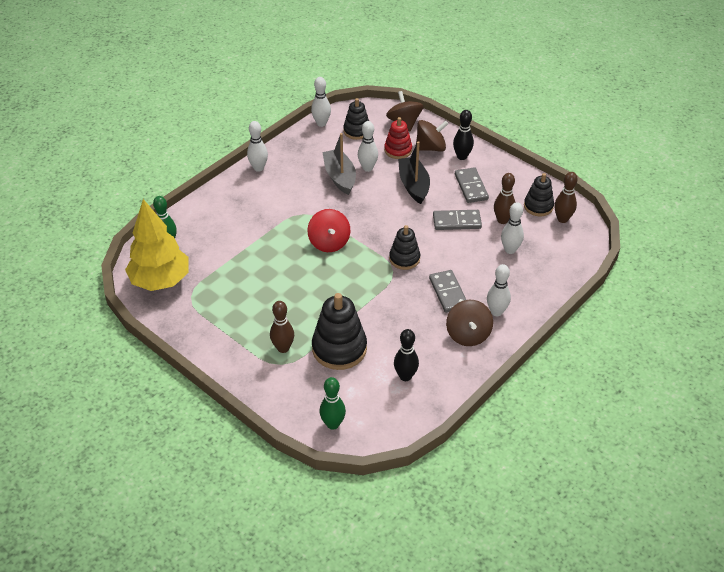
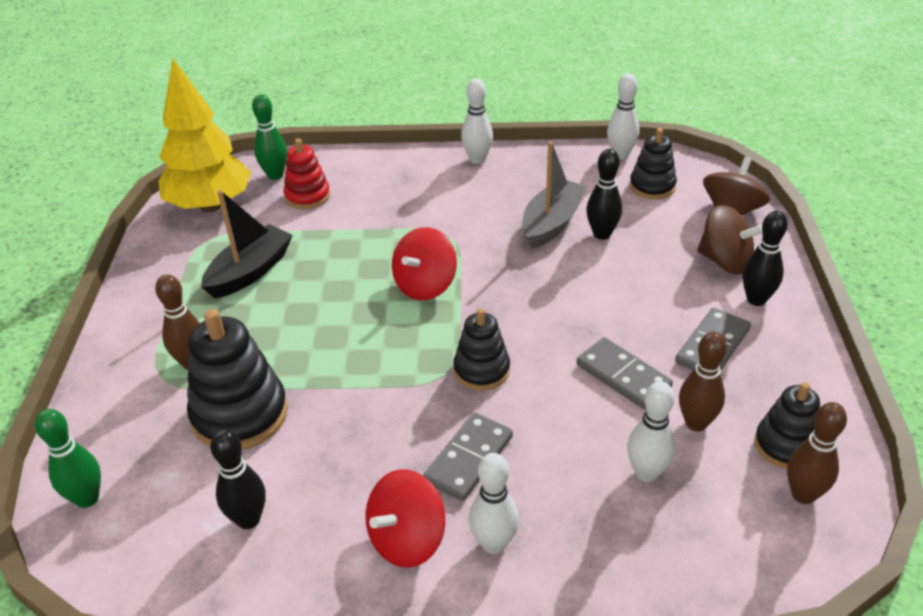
camera: 50 degrees right, 5 degrees down
white bowling pin [358,121,378,172] -> black bowling pin [586,149,622,240]
red stacking toy [384,117,412,159] -> red stacking toy moved to [284,138,330,209]
black boat [398,141,430,204] -> black boat moved to [201,190,293,298]
brown spinning top [446,300,493,346] -> red spinning top [366,469,445,568]

